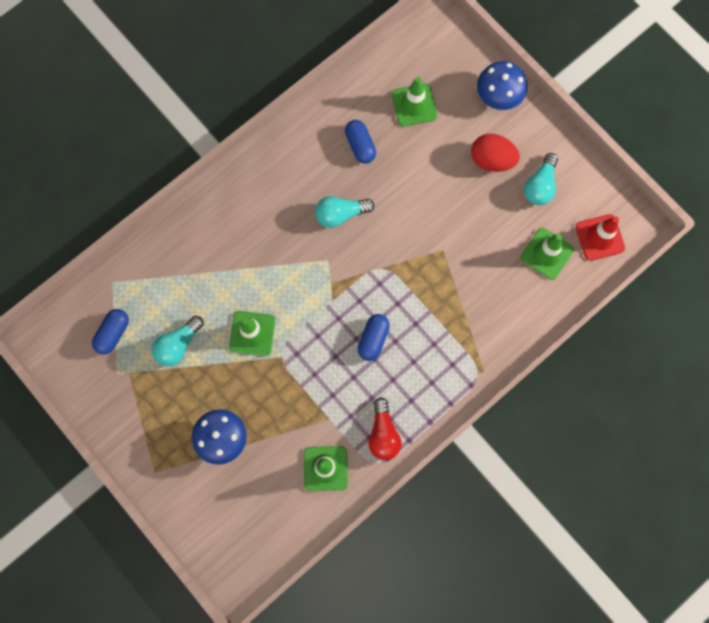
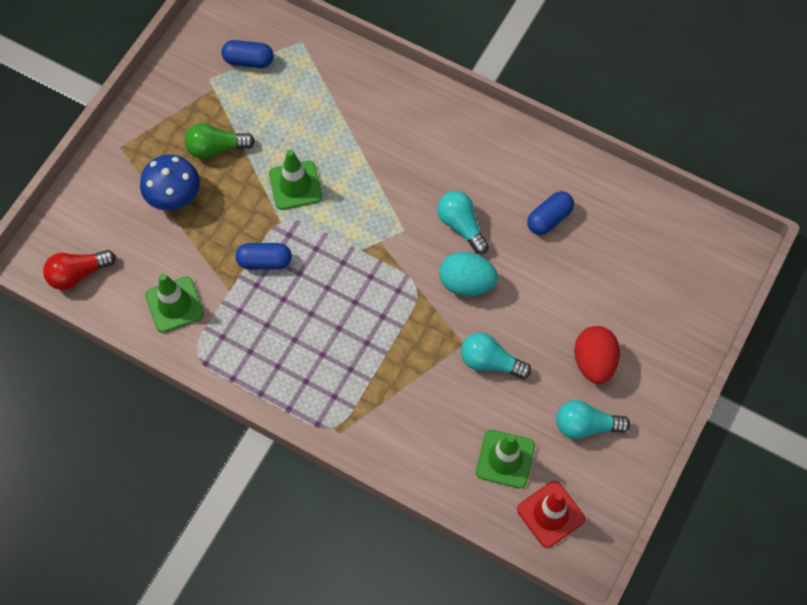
camera: 70 degrees right, 10 degrees down
turquoise light bulb [152,316,204,366] -> turquoise light bulb moved to [461,332,532,379]
blue capsule [358,314,390,361] -> blue capsule moved to [236,243,292,270]
red light bulb [368,397,402,460] -> red light bulb moved to [43,250,116,290]
green traffic cone [392,77,437,127] -> none
blue mushroom [477,61,527,110] -> none
none -> green light bulb [185,123,255,159]
none -> turquoise egg [439,252,498,296]

